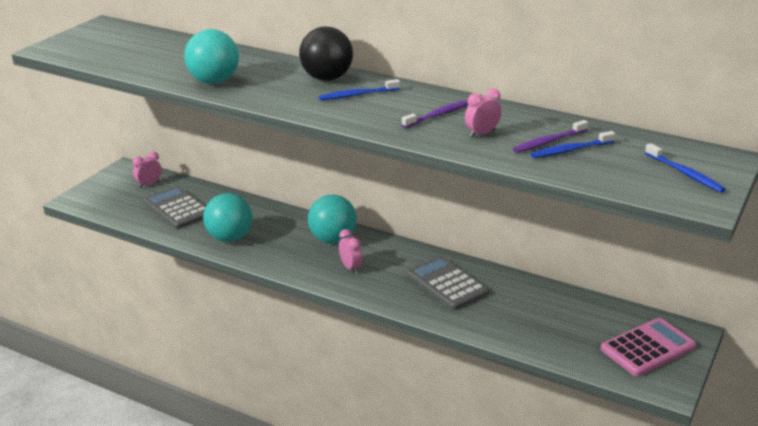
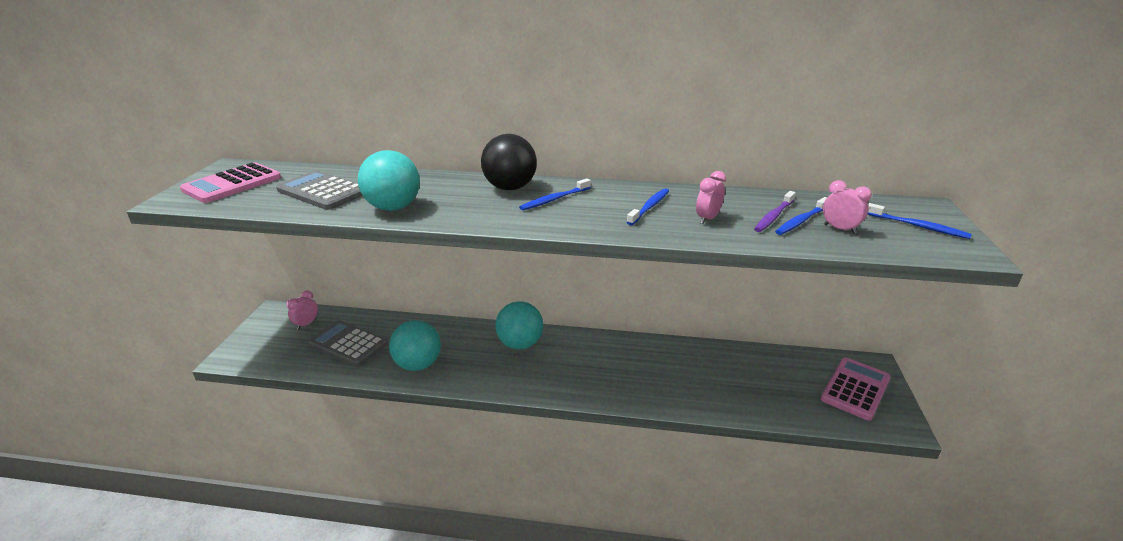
camera: 20 degrees left, 0 degrees up
pink clock [339,229,362,273] -> pink clock moved to [823,180,872,234]
purple toothbrush [402,100,468,128] -> blue toothbrush [627,188,669,225]
grey calculator [406,256,489,310] -> grey calculator moved to [276,171,363,210]
none -> pink calculator [180,162,281,203]

